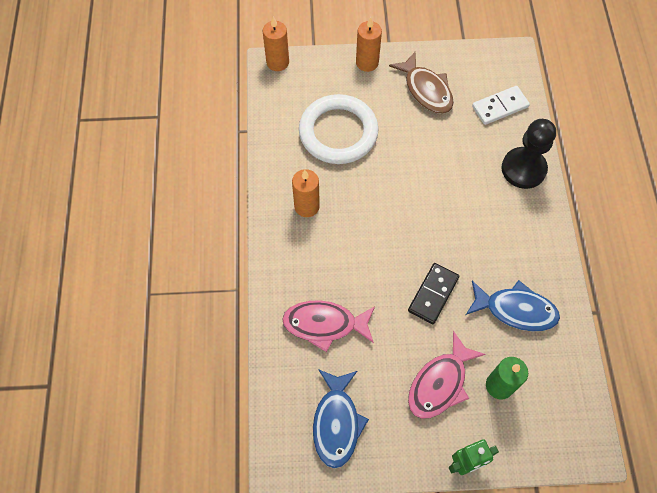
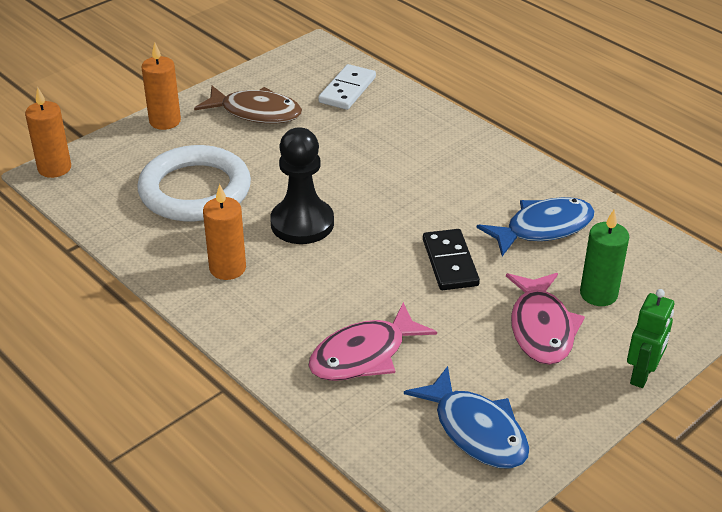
camera: 40 degrees left, 25 degrees down
black pawn [502,119,556,189] -> black pawn moved to [270,127,334,244]

